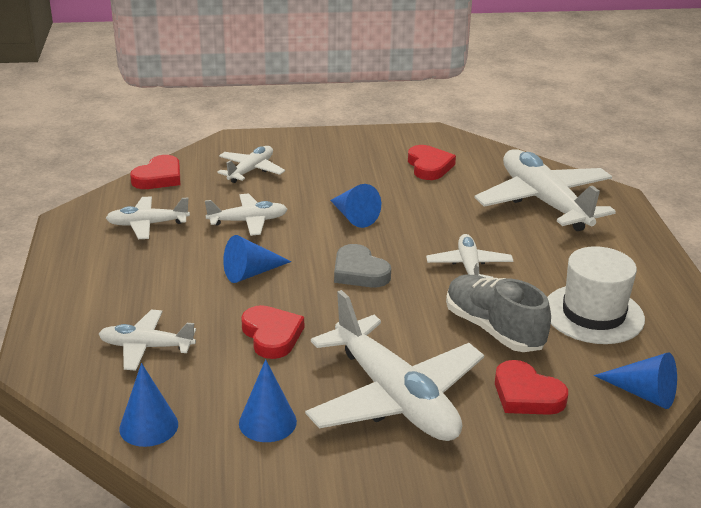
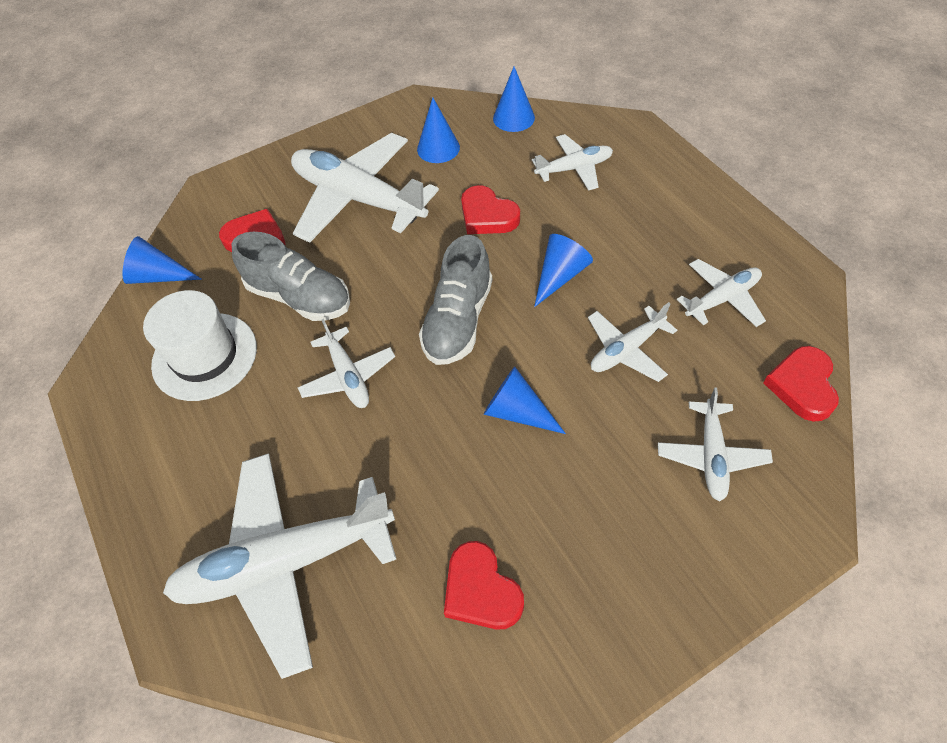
camera: 160 degrees right, 25 degrees up
grey heart [334,244,391,287] -> grey shoe [419,235,492,365]
white plane [474,149,616,231] -> white plane turned 120 degrees clockwise [163,454,396,679]

